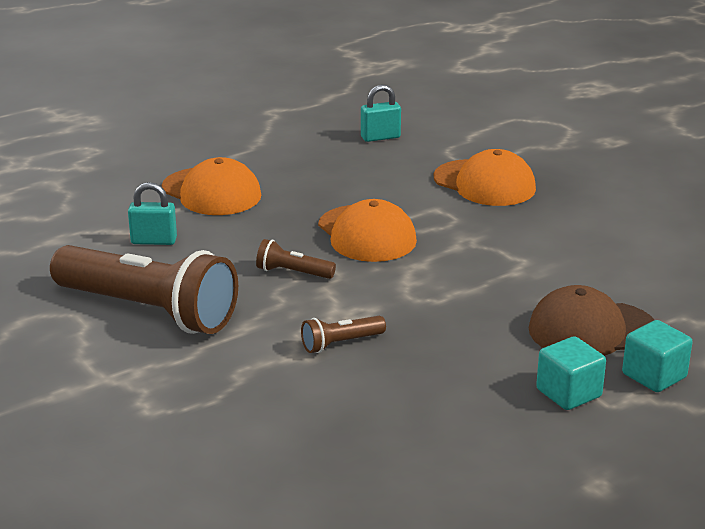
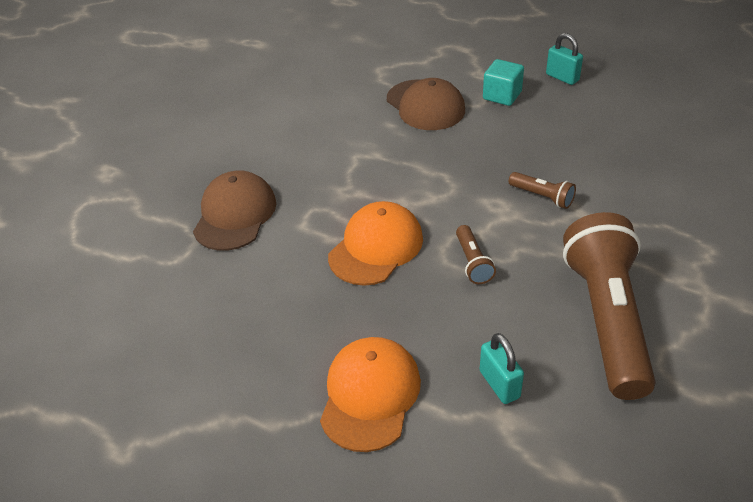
camera: 115 degrees left, 15 degrees up
turquoise padlock [361,85,401,142] -> turquoise padlock moved to [546,33,583,85]
orange cap [434,149,536,206] -> brown cap [193,171,276,251]
turquoise cube [622,320,692,392] -> none

